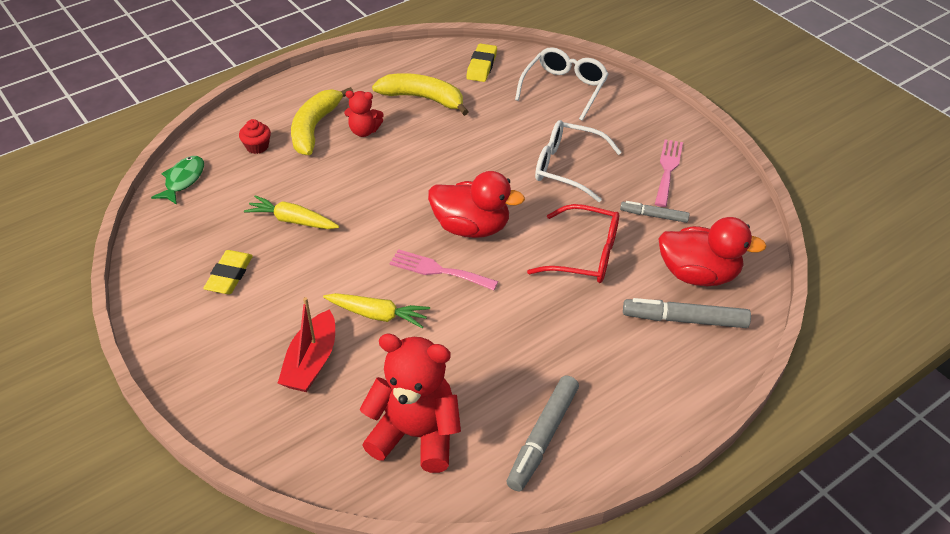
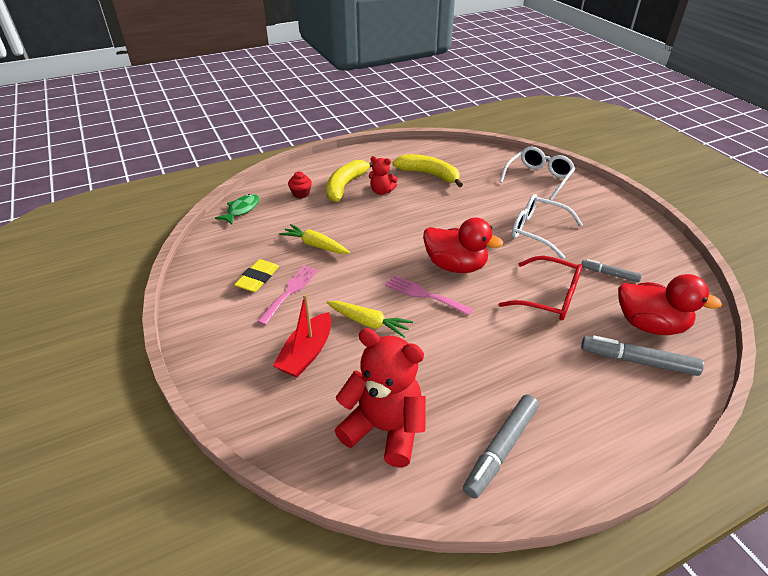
camera: 10 degrees right, 5 degrees down
yellow eraser [466,43,497,82] -> none
pink fork [655,139,683,207] -> pink fork moved to [256,265,319,325]

